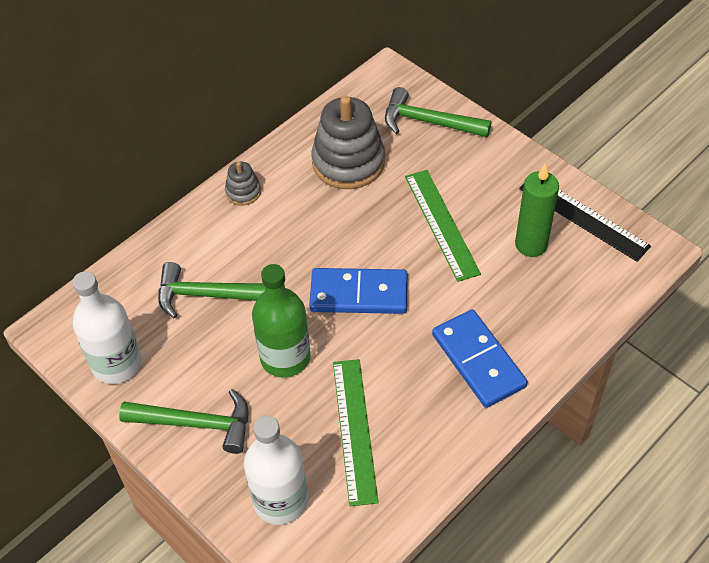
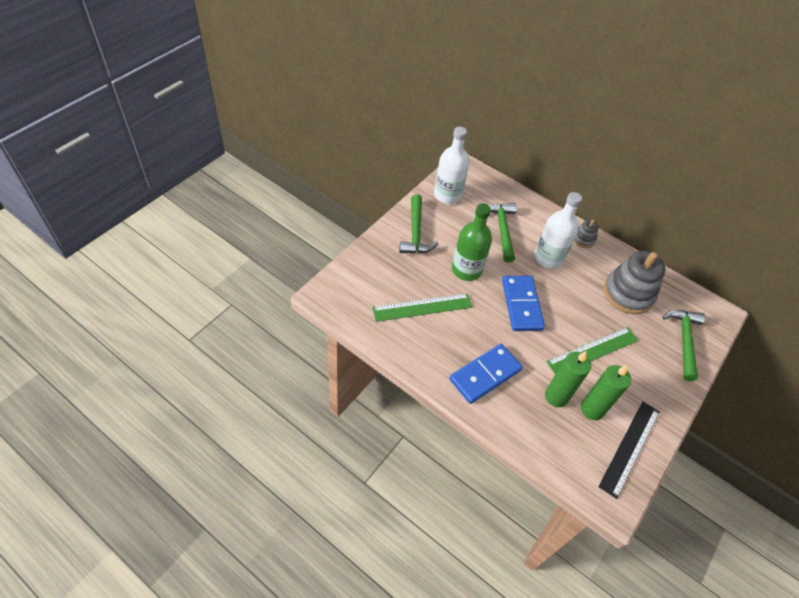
camera: 75 degrees right, 0 degrees up
white bottle [244,416,308,525] -> white bottle moved to [534,192,582,269]
none -> green candle [545,351,591,407]

